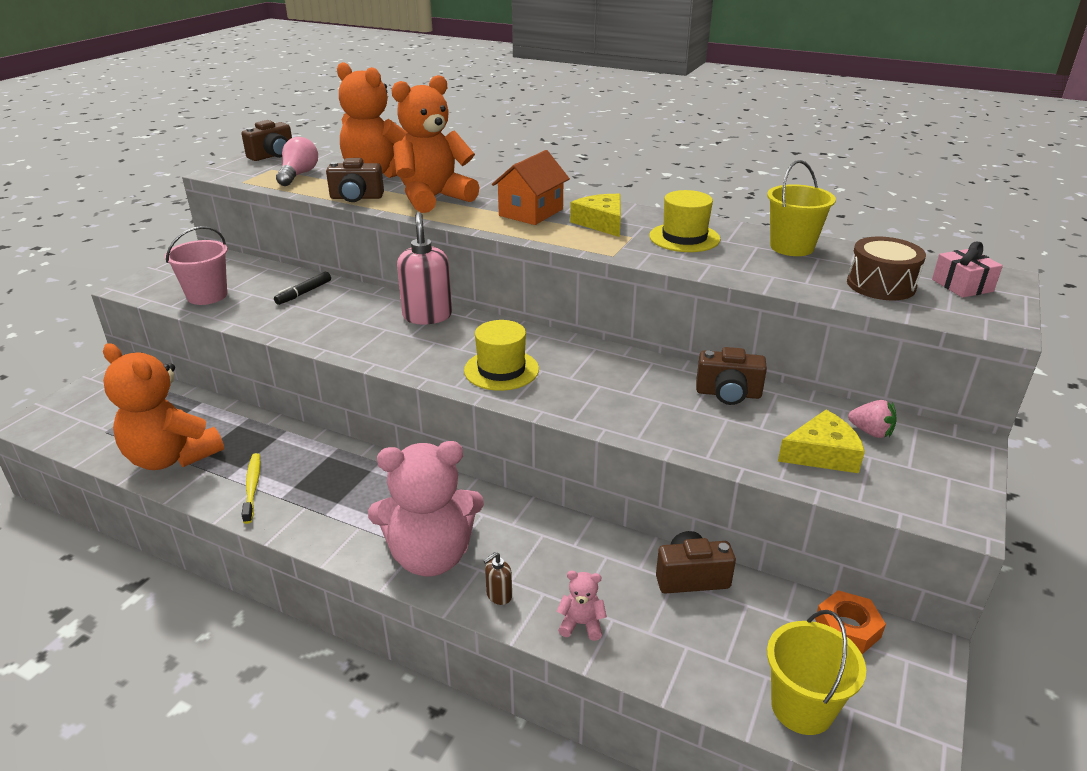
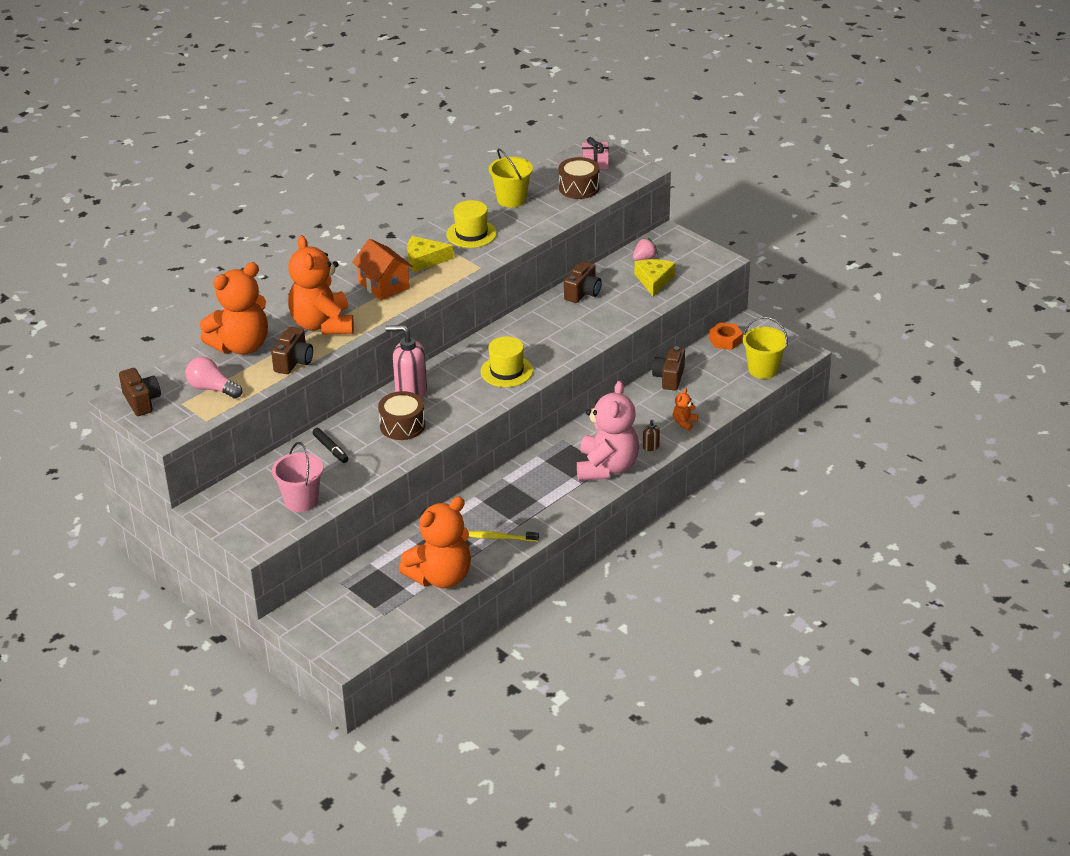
camera: 70 degrees left, 5 degrees up
pink teddy bear [557,571,607,641] -> orange teddy bear [673,388,698,431]
none -> brown drum [378,391,425,440]

